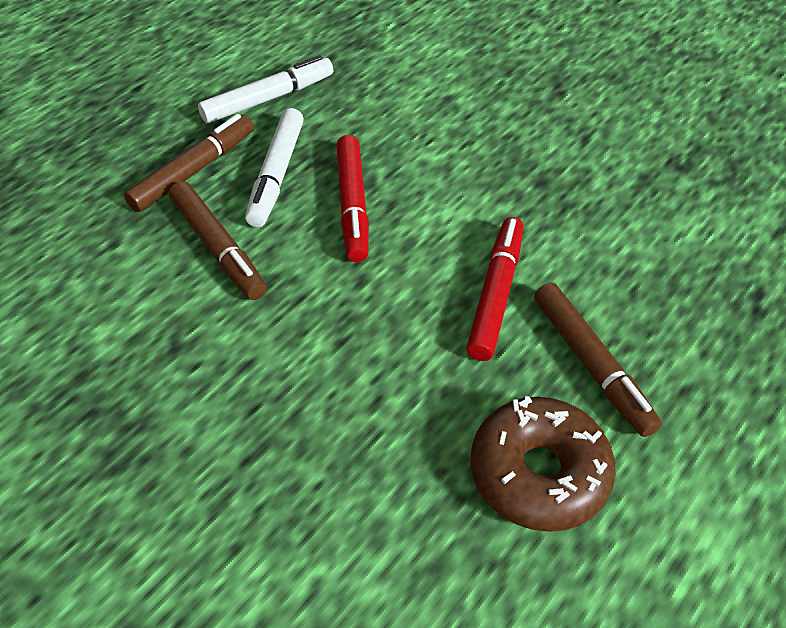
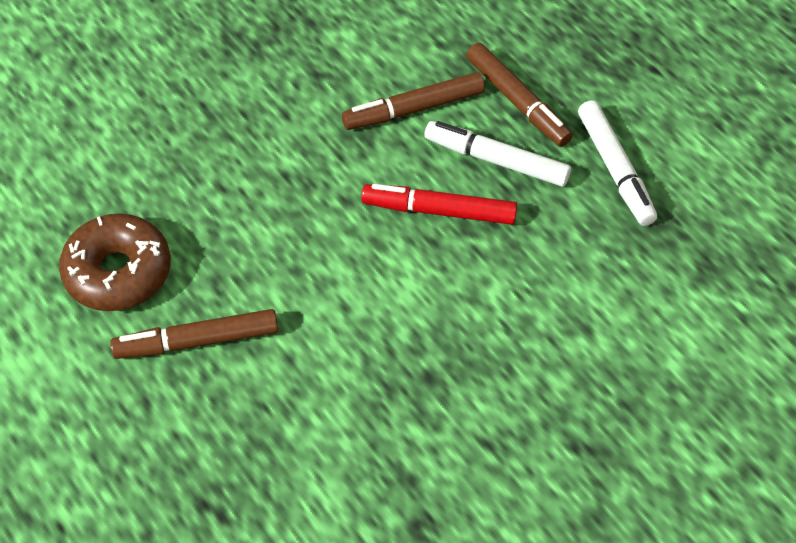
camera: 105 degrees right, 5 degrees up
red marker [466,217,523,361] -> none

